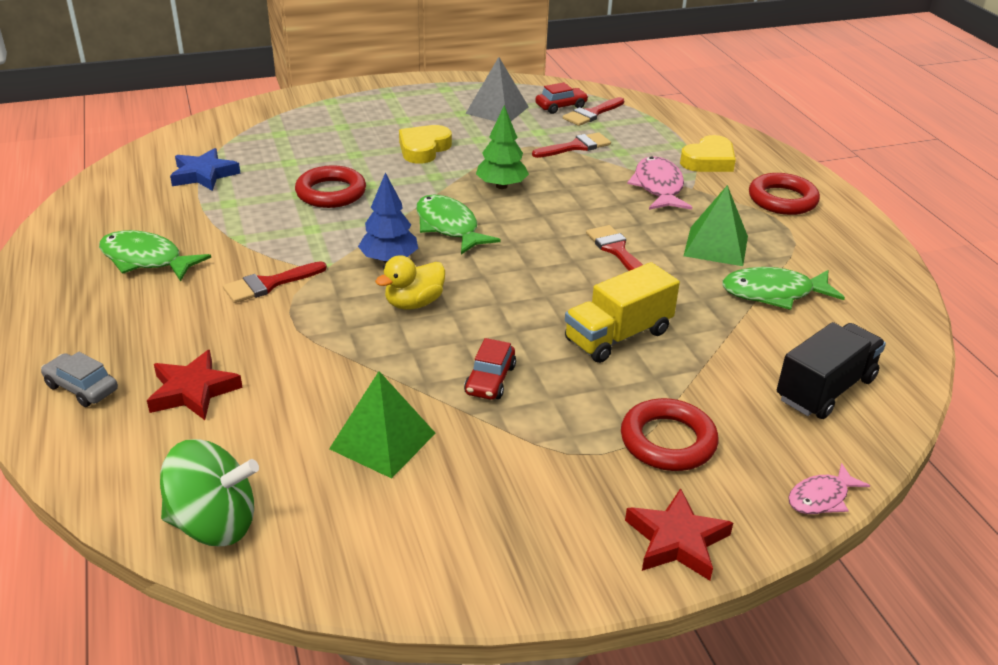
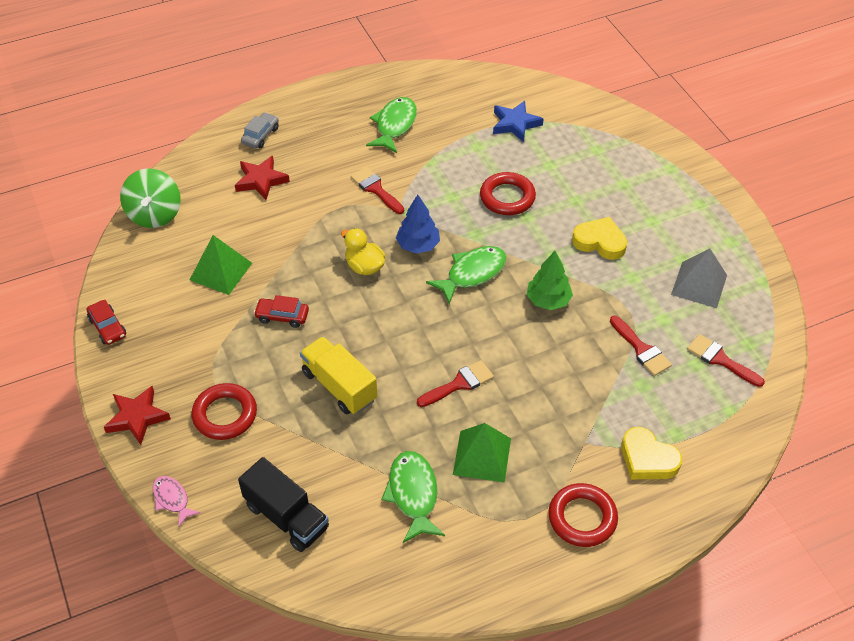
camera: 85 degrees right, 15 degrees up
red car [535,82,588,114] -> red car moved to [87,300,126,345]
pink fish [627,156,692,210] -> none

